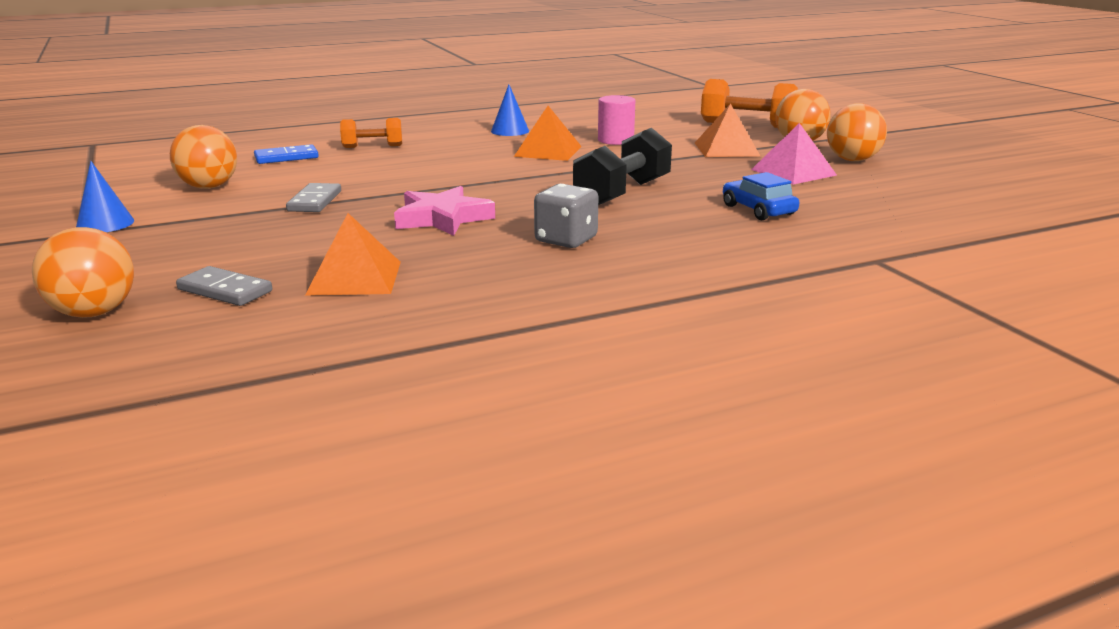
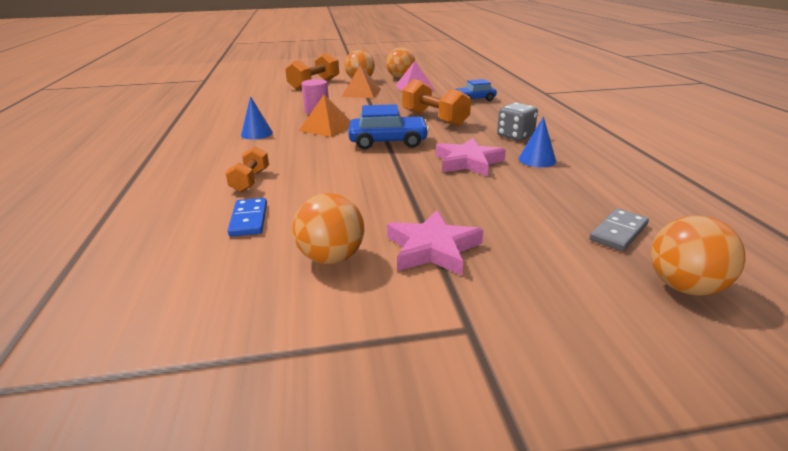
camera: 75 degrees left, 5 degrees up
blue cone [76,161,134,232] -> blue cone moved to [519,116,556,167]
grey domino [286,183,341,212] -> none
orange pyramid [305,213,401,296] -> none
black dumbbell [573,128,672,205] -> orange dumbbell [402,79,471,126]
none -> blue car [348,104,429,149]
none -> pink star [387,210,483,276]

